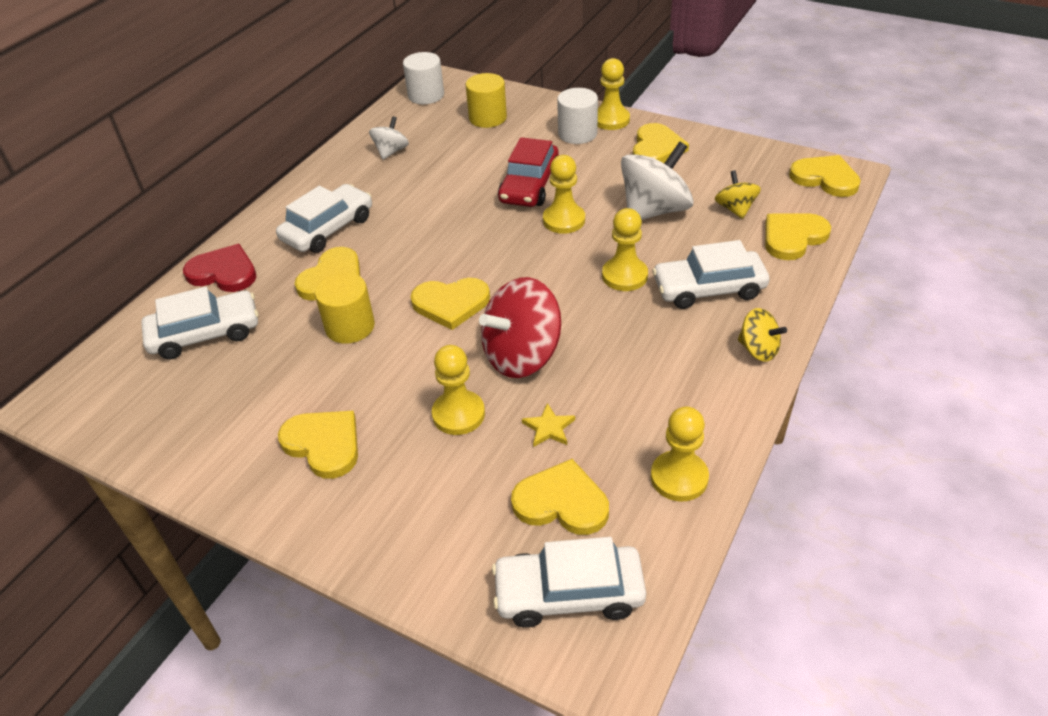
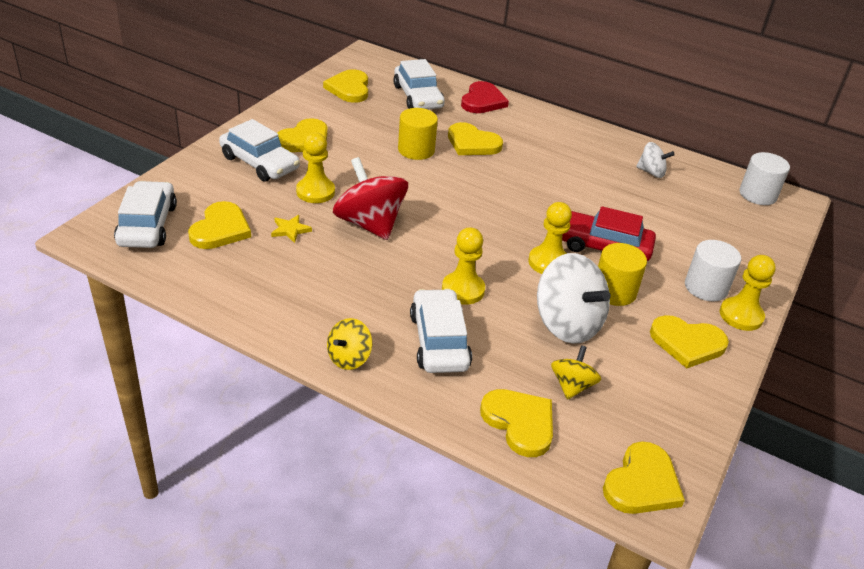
camera: 85 degrees right, 5 degrees down
white car [276,184,372,253] -> white car moved to [219,119,300,182]
yellow heart [411,278,490,330] -> yellow heart moved to [323,69,368,103]
yellow cylinder [466,73,507,128] -> yellow cylinder moved to [598,243,647,306]
yellow pawn [651,406,709,502] -> none
yellow spinning top [715,170,761,219] -> yellow spinning top turned 60 degrees counterclockwise [551,345,601,400]

